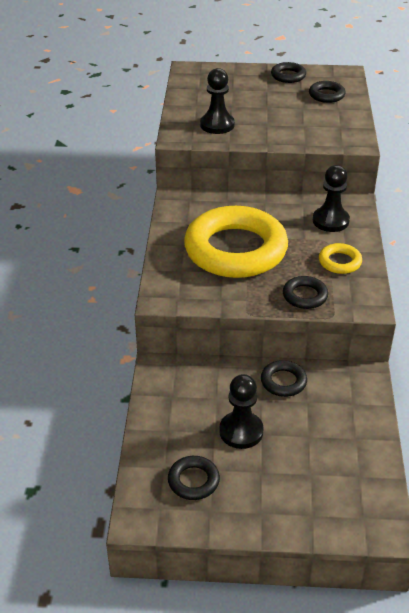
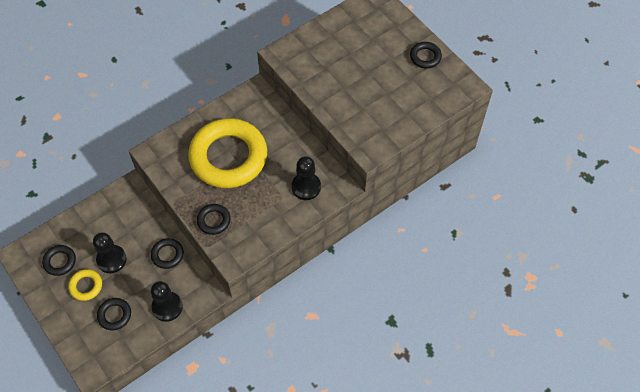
camera: 50 degrees right, 20 degrees up
black pawn [200,68,235,134] -> black pawn moved to [151,281,183,322]
black ring [309,81,346,103] -> black ring moved to [97,298,131,330]
yellow ring [319,243,362,274] -> yellow ring moved to [68,269,102,301]

